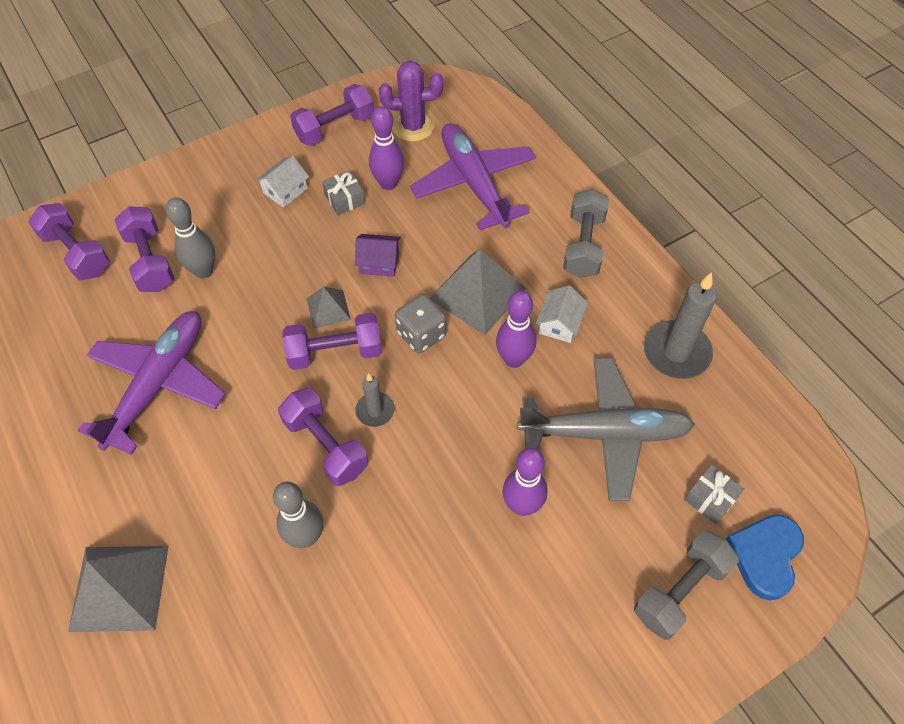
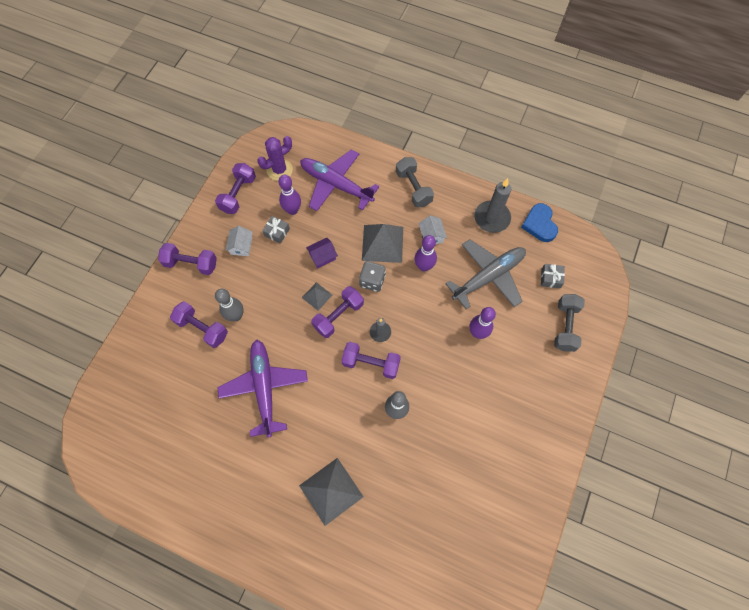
camera: 35 degrees left, 10 degrees up
purple dumbbell [28,203,110,280] -> purple dumbbell moved to [158,243,217,275]
blue heart [726,515,804,600] -> blue heart moved to [521,203,558,242]

